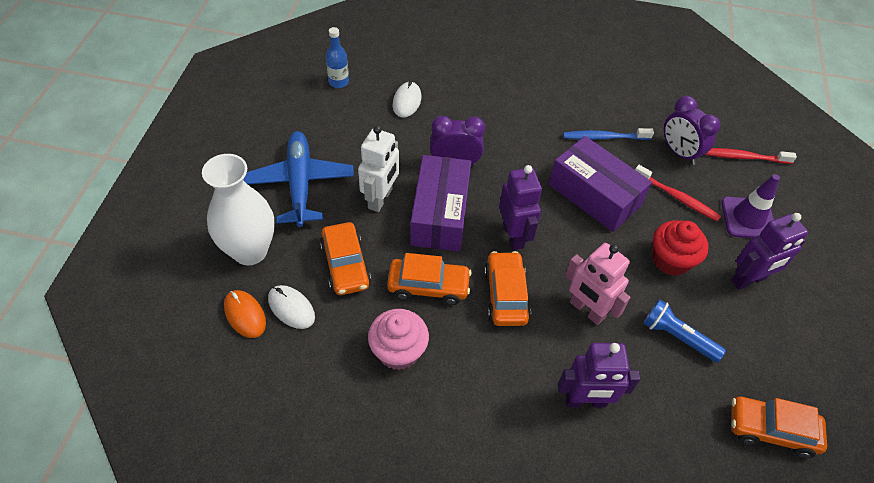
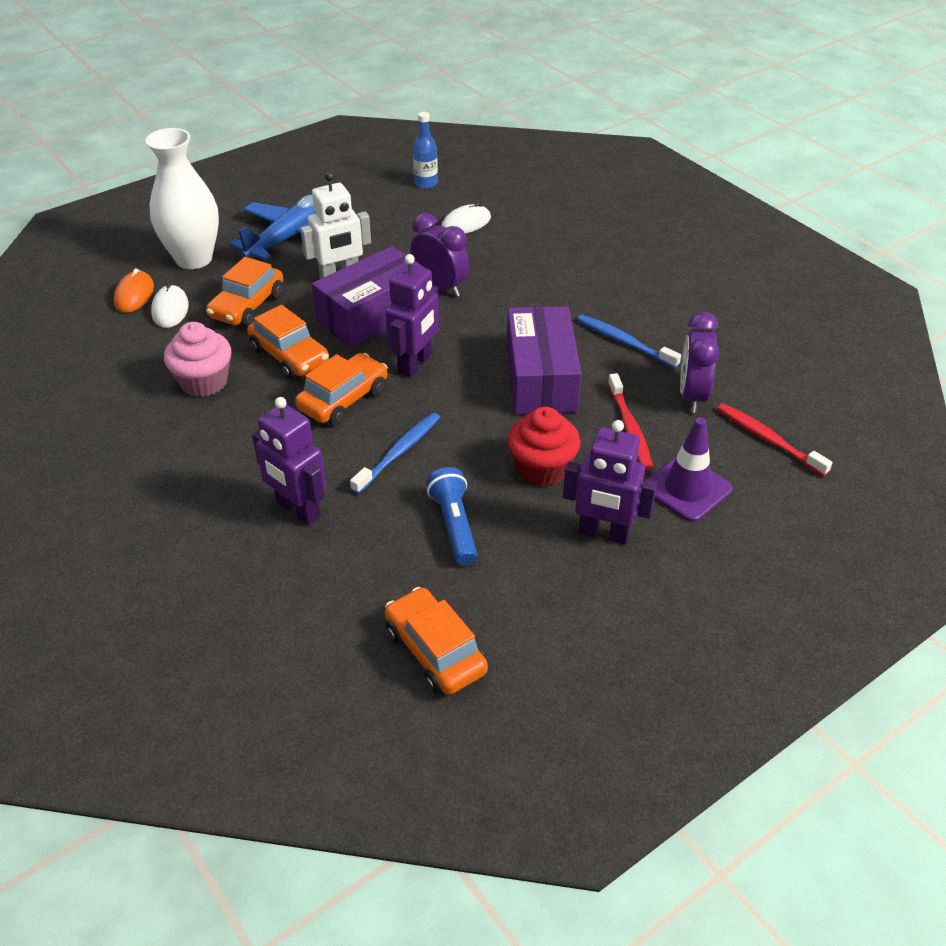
camera: 45 degrees right, 10 degrees down
pink robot [565,243,631,325] -> blue toothbrush [350,413,440,494]

